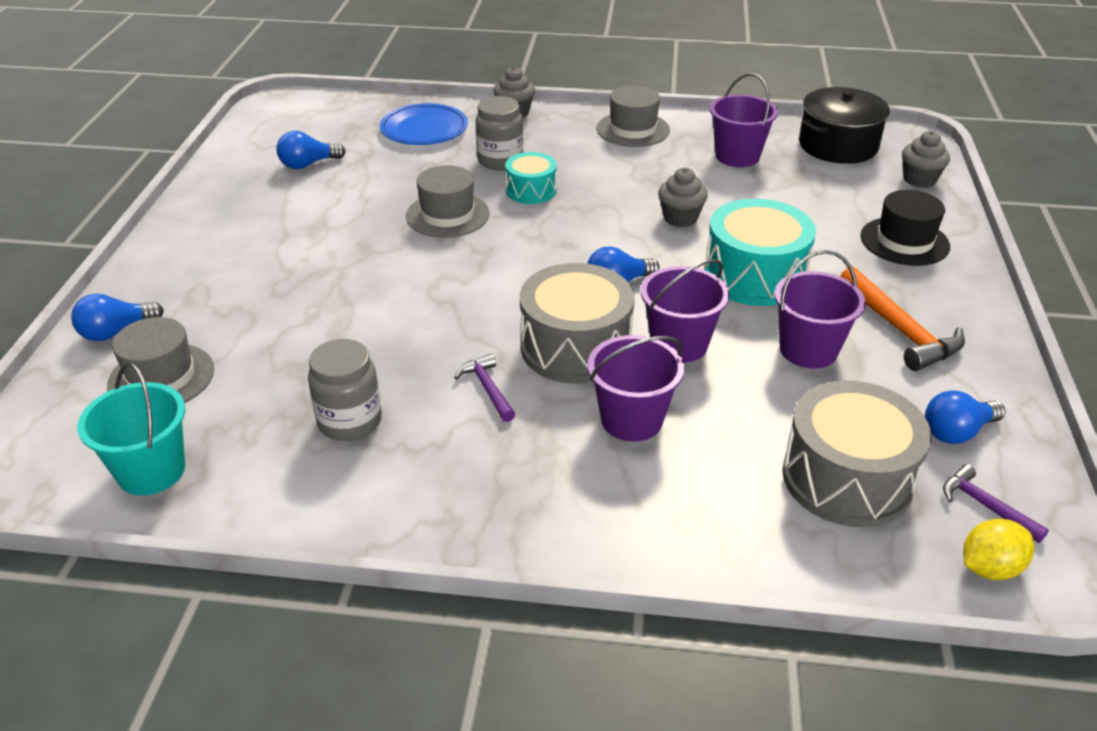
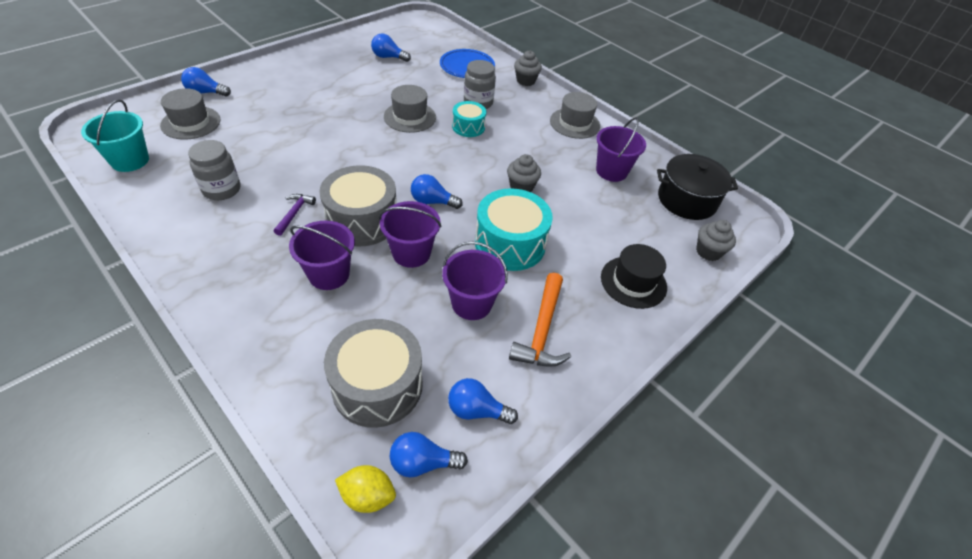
camera: 35 degrees right, 10 degrees up
purple hammer [943,464,1049,543] -> blue light bulb [390,432,468,477]

